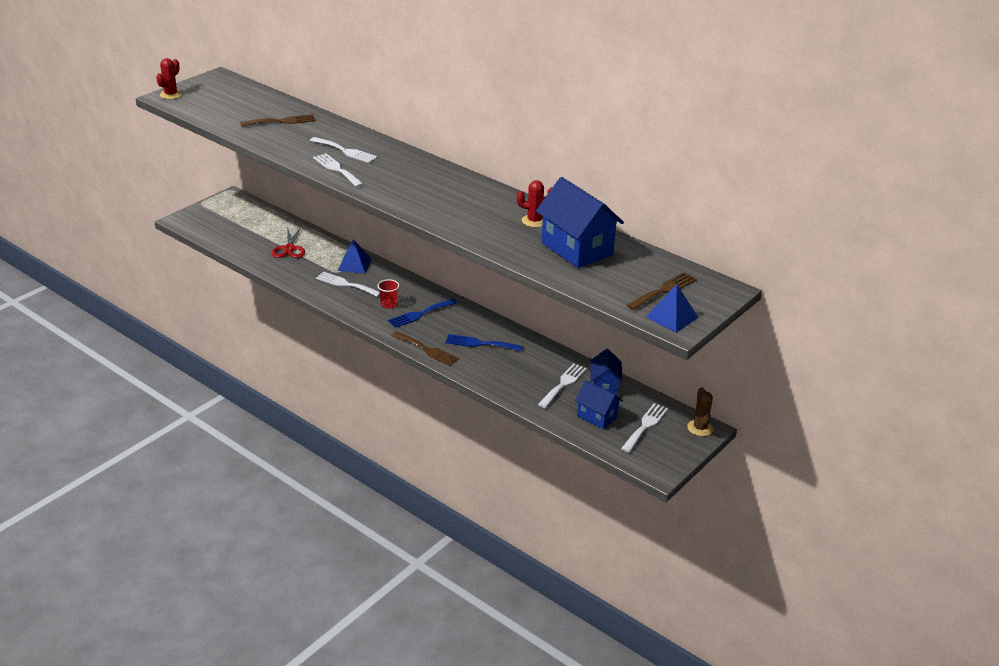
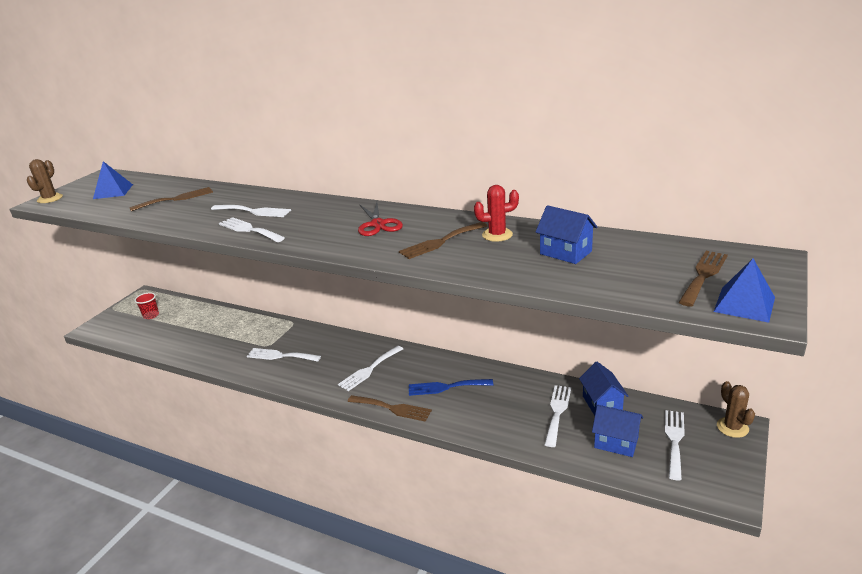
camera: 10 degrees left, 5 degrees down
red cactus [156,58,182,99] -> brown cactus [27,159,63,203]
red scissors [271,227,305,258] -> red scissors moved to [358,202,403,236]
blue pyramid [338,239,371,274] -> blue pyramid moved to [93,161,133,199]
red cup [377,279,400,309] -> red cup moved to [135,292,159,319]
blue fork [388,299,457,328] -> white fork [338,346,403,391]
blue house [536,177,624,268] -> blue house [536,205,597,264], size x0.58
none -> brown fork [399,222,487,259]

